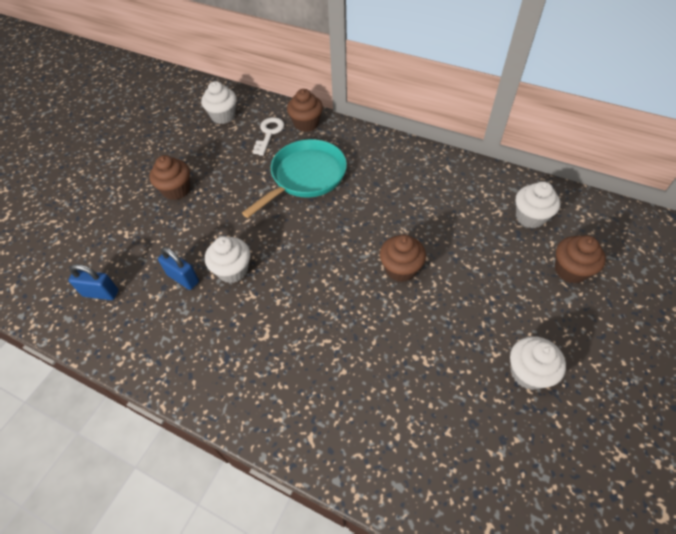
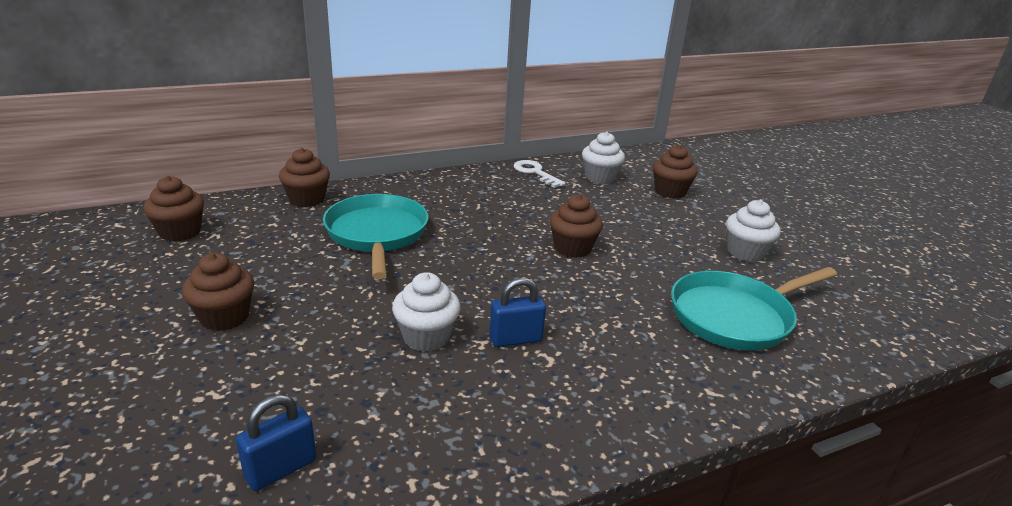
camera: 55 degrees left, 25 degrees down
blue padlock [158,247,199,290] -> blue padlock moved to [489,278,546,347]
white cupcake [201,81,236,124] -> brown cupcake [143,176,204,242]
white key [253,117,284,156] -> white key moved to [514,160,566,188]
none -> turquoise pan [671,267,837,351]

